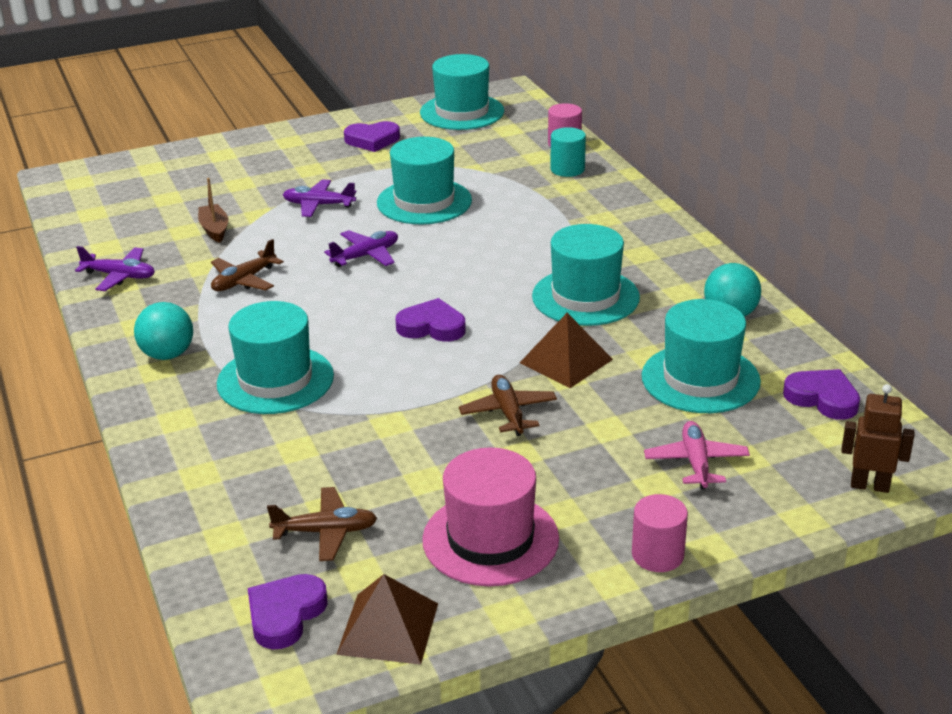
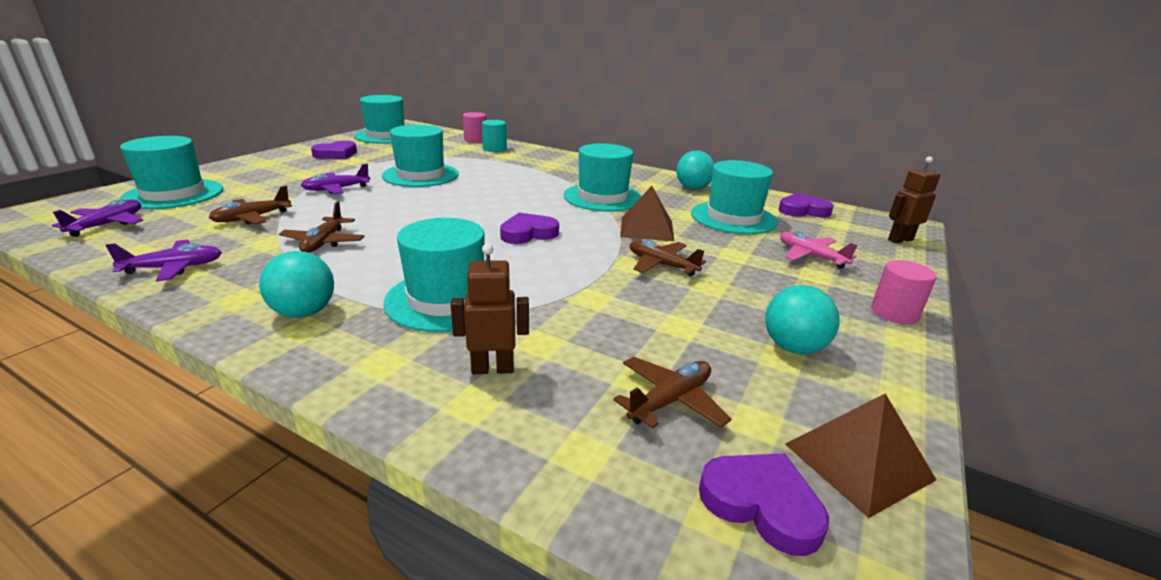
camera: 40 degrees left, 5 degrees down
brown boat [198,178,229,243] -> brown plane [208,186,292,224]
purple heart [248,574,328,649] -> purple heart turned 135 degrees clockwise [699,453,829,556]
purple plane [324,230,398,267] -> purple plane moved to [52,199,143,237]
pink hat [422,447,559,586] -> turquoise ball [765,285,840,354]
none -> turquoise hat [120,136,223,209]
none -> brown robot [451,244,529,374]

